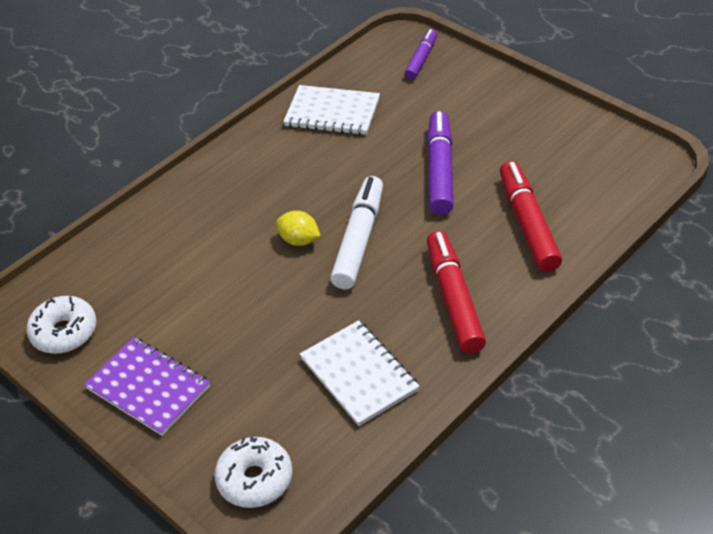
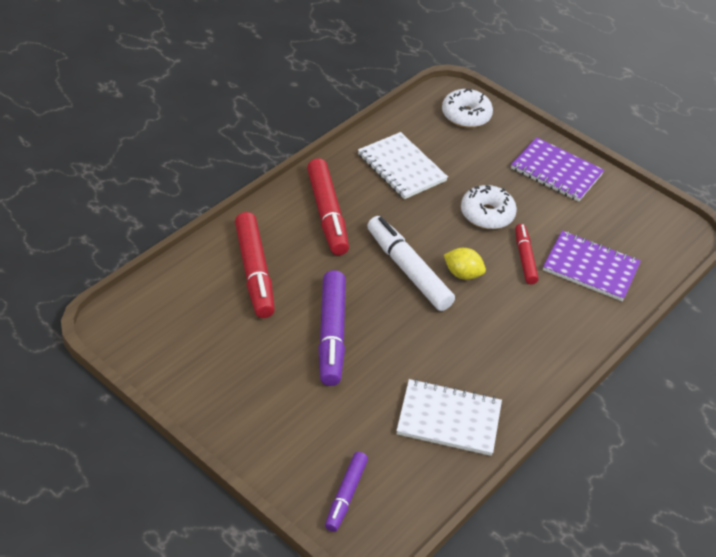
camera: 170 degrees right, 0 degrees up
white donut [27,296,97,354] -> white donut moved to [461,185,517,229]
white marker [330,176,383,289] -> white marker turned 135 degrees clockwise [367,216,455,311]
none -> red marker [515,224,539,284]
none -> purple notebook [543,231,641,301]

